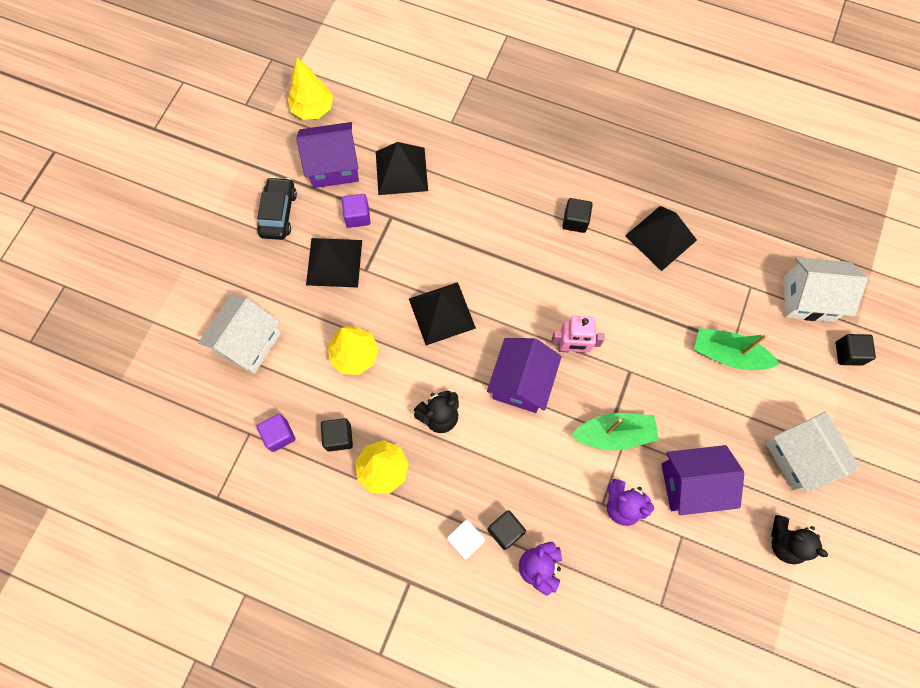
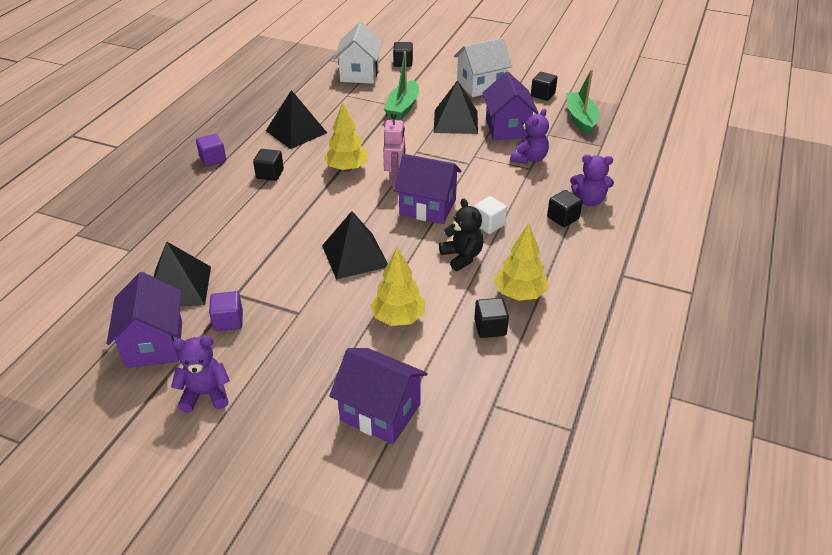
camera: 90 degrees left, 30 degrees down
white house [199,295,281,374] -> purple house [329,348,428,444]
black car [257,177,297,240] -> purple teddy bear [171,336,230,413]
purple cube [257,414,296,452] -> purple cube moved to [196,134,226,167]
yellow tree [288,58,333,120] -> yellow tree moved to [324,102,368,172]
black pyramid [306,238,362,288] -> black pyramid moved to [434,80,478,134]
white cube [447,520,485,560] -> white cube moved to [474,196,507,234]
green boat [571,413,659,450] -> green boat moved to [566,69,599,135]
black teddy bear [771,515,828,565] -> black cube [531,72,558,101]

